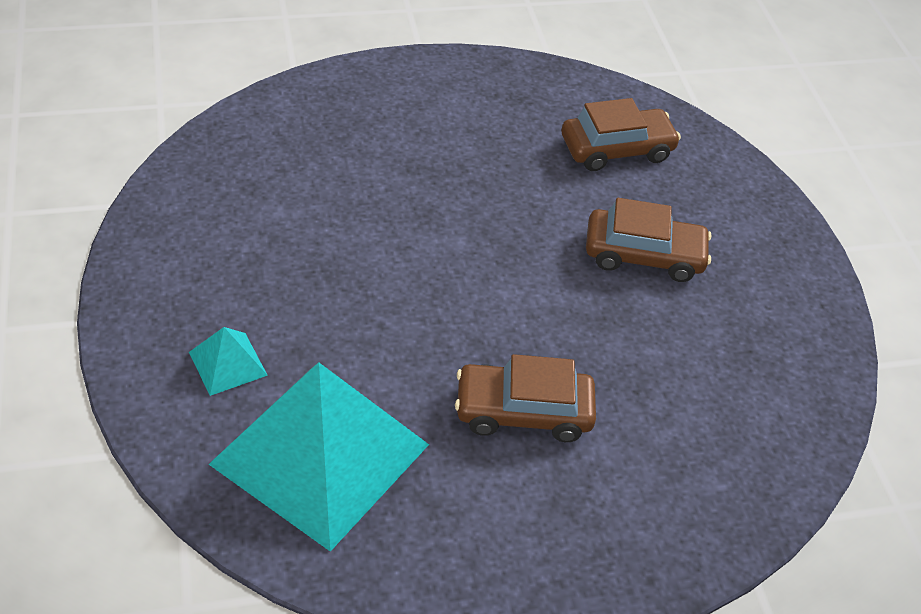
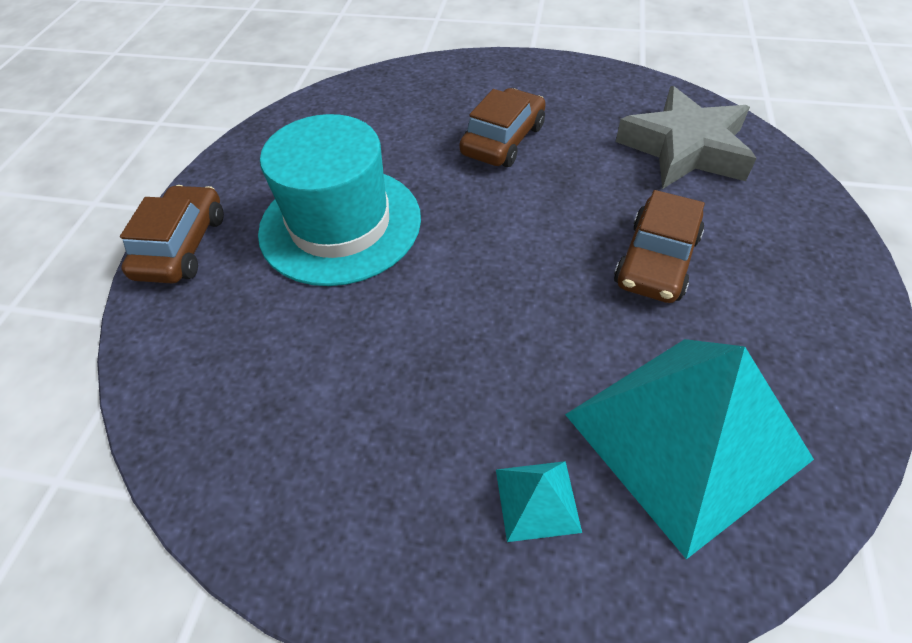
camera: 60 degrees left, 5 degrees up
brown car [561,98,681,171] -> brown car moved to [120,185,224,283]
none -> turquoise hat [258,114,421,286]
none -> grey star [616,86,757,189]

